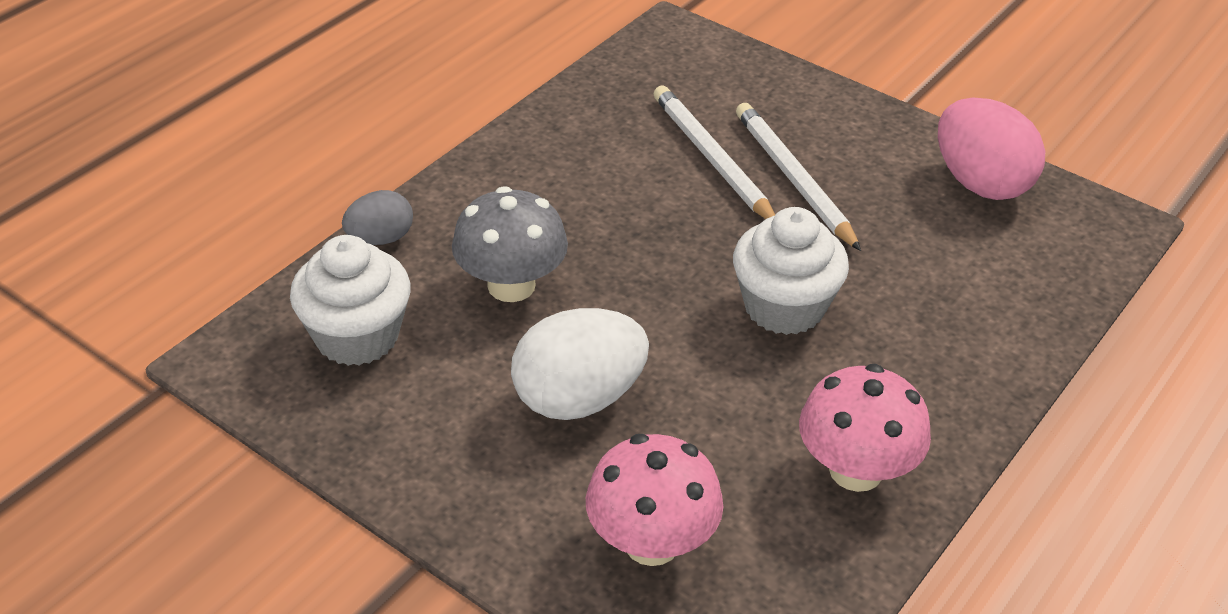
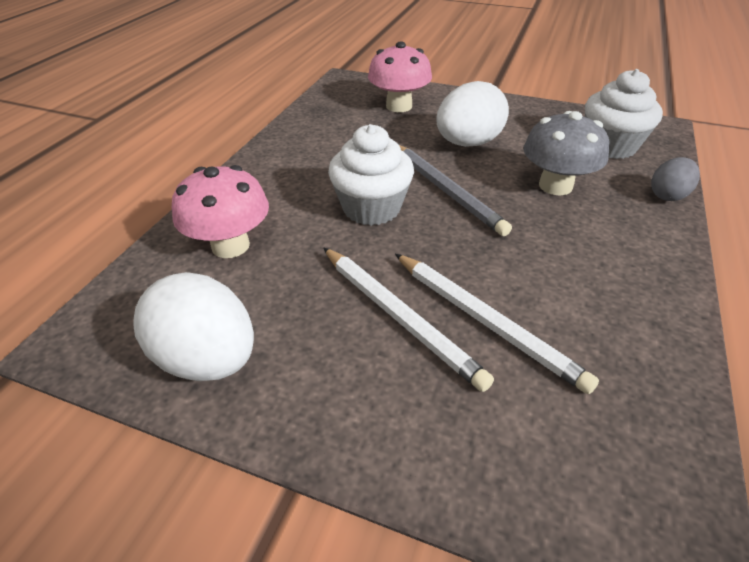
camera: 165 degrees right, 0 degrees up
pink mushroom [799,364,931,492] -> pink mushroom moved to [172,165,269,258]
pink egg [938,98,1045,200] -> white egg [133,272,254,381]
none -> grey pencil [399,145,512,236]

